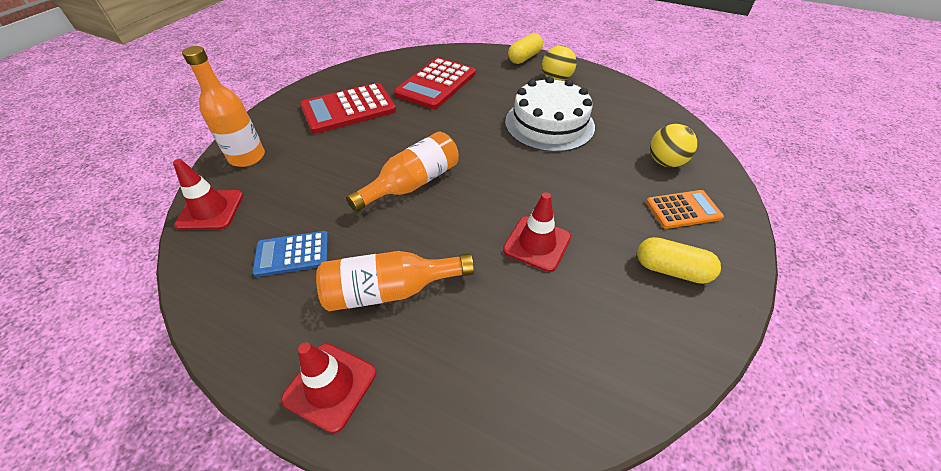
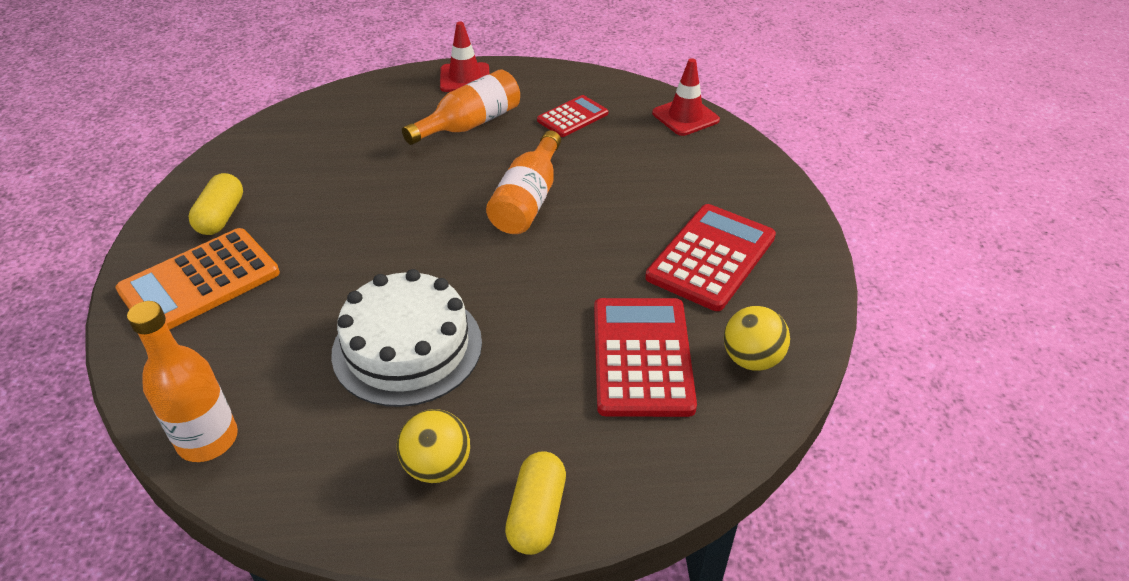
camera: 150 degrees right, 5 degrees down
orange bottle [182,46,265,167] -> orange bottle moved to [127,301,238,462]
blue calculator [252,231,328,277] -> red calculator [537,95,608,137]
red traffic cone [503,192,571,272] -> none
yellow capsule [637,237,721,284] -> yellow capsule turned 75 degrees counterclockwise [189,173,243,235]
orange calculator [646,190,724,229] -> orange calculator [115,228,280,330], size x1.70
yellow ball [650,124,697,167] -> yellow ball moved to [724,306,790,371]

